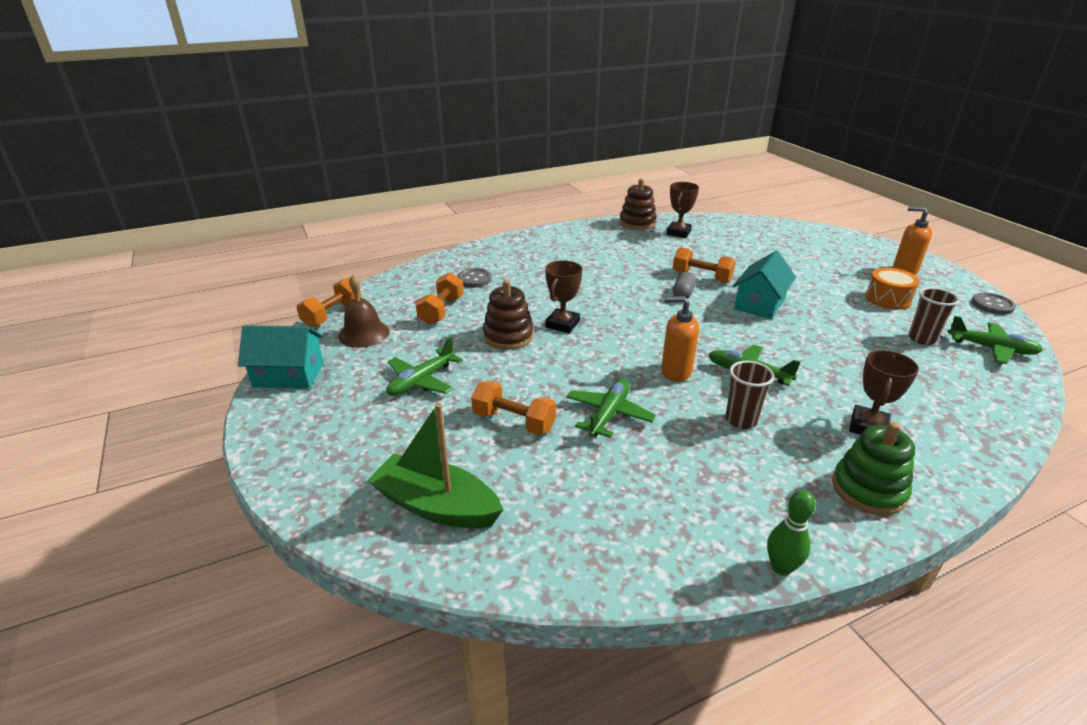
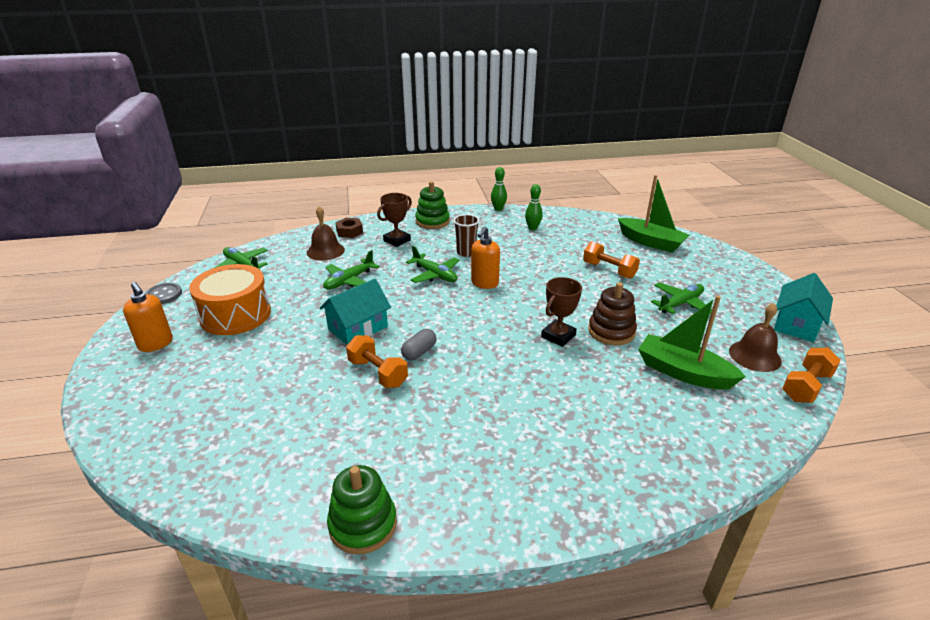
camera: 165 degrees left, 0 degrees up
turquoise house [238,325,324,389] -> turquoise house turned 75 degrees counterclockwise [774,273,833,342]
orange dumbbell [415,272,464,325] -> green boat [638,296,746,390]
grey button [457,268,492,288] -> none
green plane [566,379,656,438] -> green plane moved to [323,250,380,290]
brown stacking toy [619,178,657,230] -> green stacking toy [327,465,397,554]
orange soap dispenser [661,296,699,382] -> orange soap dispenser turned 90 degrees clockwise [471,227,500,289]
brown trophy [666,182,699,238] -> none
orange drum [865,267,920,310] -> orange drum [189,264,271,335], size x1.65
brown cup [908,287,960,345] -> none
none -> brown bell [307,206,345,261]
none -> brown nut [335,218,363,238]
none -> green bowling pin [525,184,543,230]

